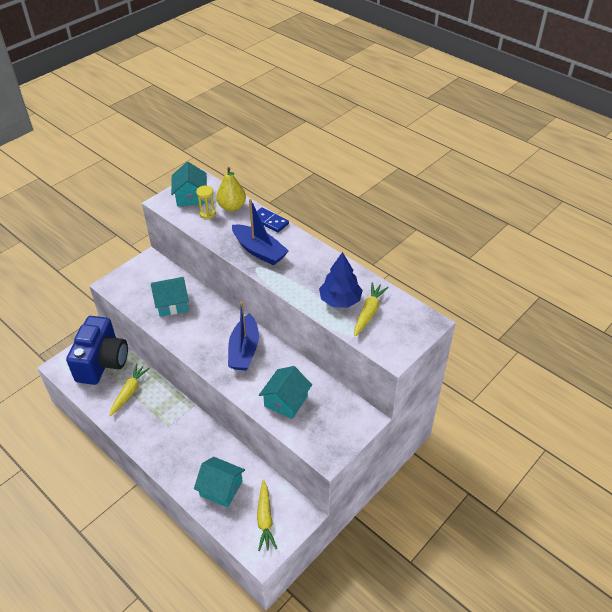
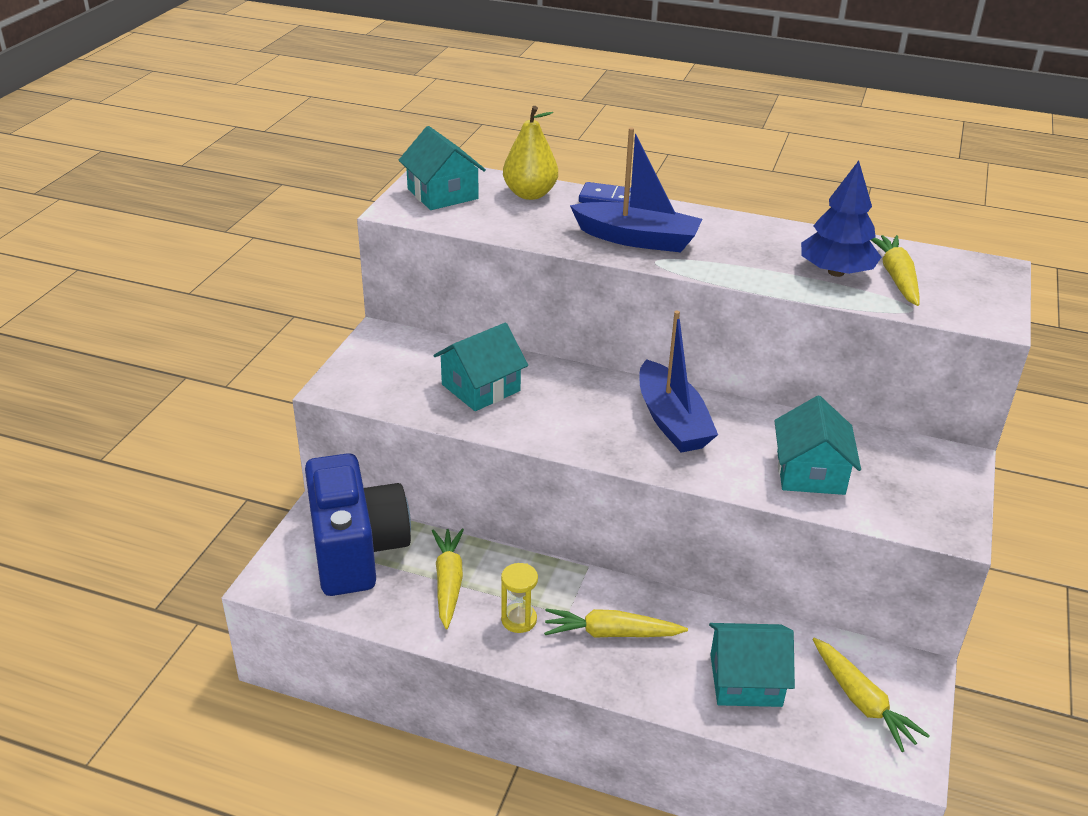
camera: 25 degrees left, 10 degrees down
yellow hourglass [196,186,216,219] -> yellow hourglass moved to [501,563,538,633]
none -> yellow carrot [544,608,688,638]

